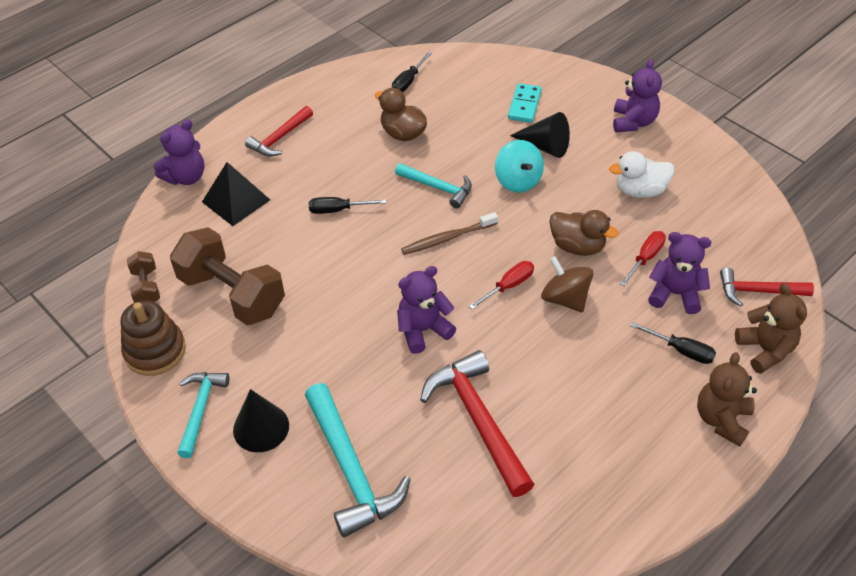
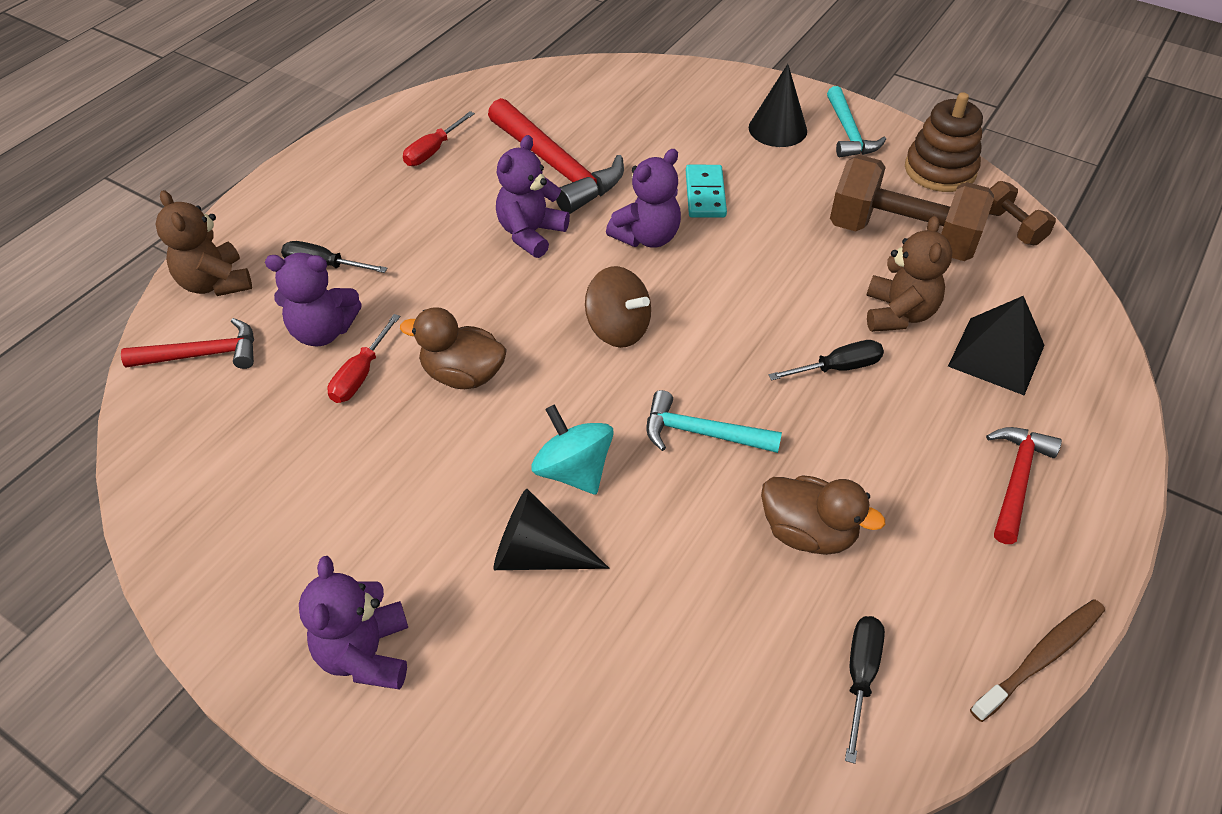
camera: 165 degrees right, 0 degrees up
purple teddy bear [154,119,205,185] -> purple teddy bear moved to [496,135,570,258]
turquoise hammer [305,383,411,538] -> none
brown toothbrush [401,212,498,255] -> brown toothbrush moved to [970,599,1105,722]
red screwdriver [469,261,534,310] -> red screwdriver moved to [403,111,475,166]
turquoise domino [508,83,542,123] -> turquoise domino moved to [686,165,727,218]
brown spinning top [541,256,593,312] -> brown spinning top moved to [585,266,651,348]
white duck [609,151,674,198] -> none
brown teddy bear [697,352,757,446] -> brown teddy bear moved to [866,216,953,332]

